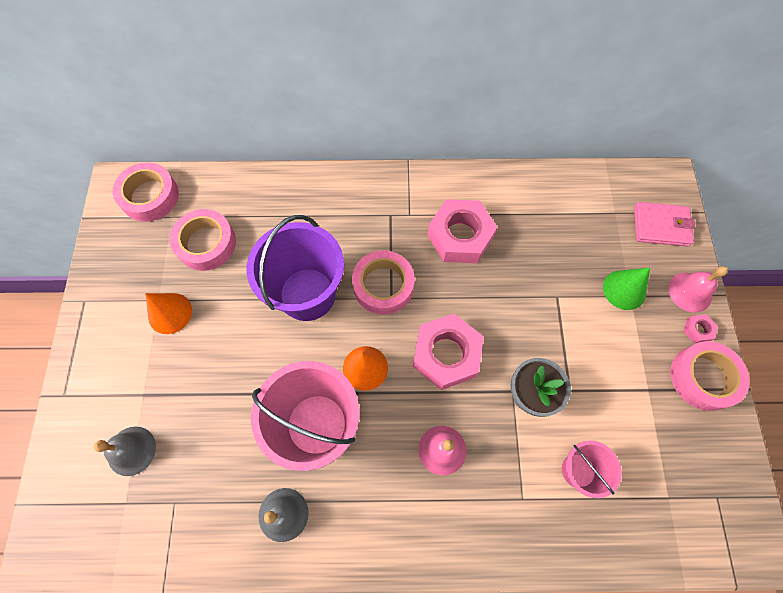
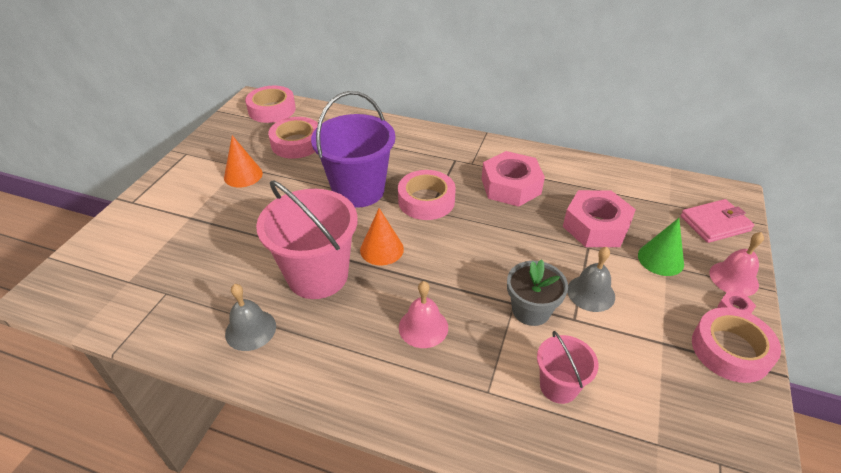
camera: 20 degrees right, 25 degrees down
grey bell [94,426,156,476] -> grey bell moved to [567,247,615,312]
pink nut [413,313,483,390] -> pink nut moved to [563,190,636,247]
pink wallet [634,202,695,246] -> pink wallet turned 45 degrees counterclockwise [681,199,754,243]

